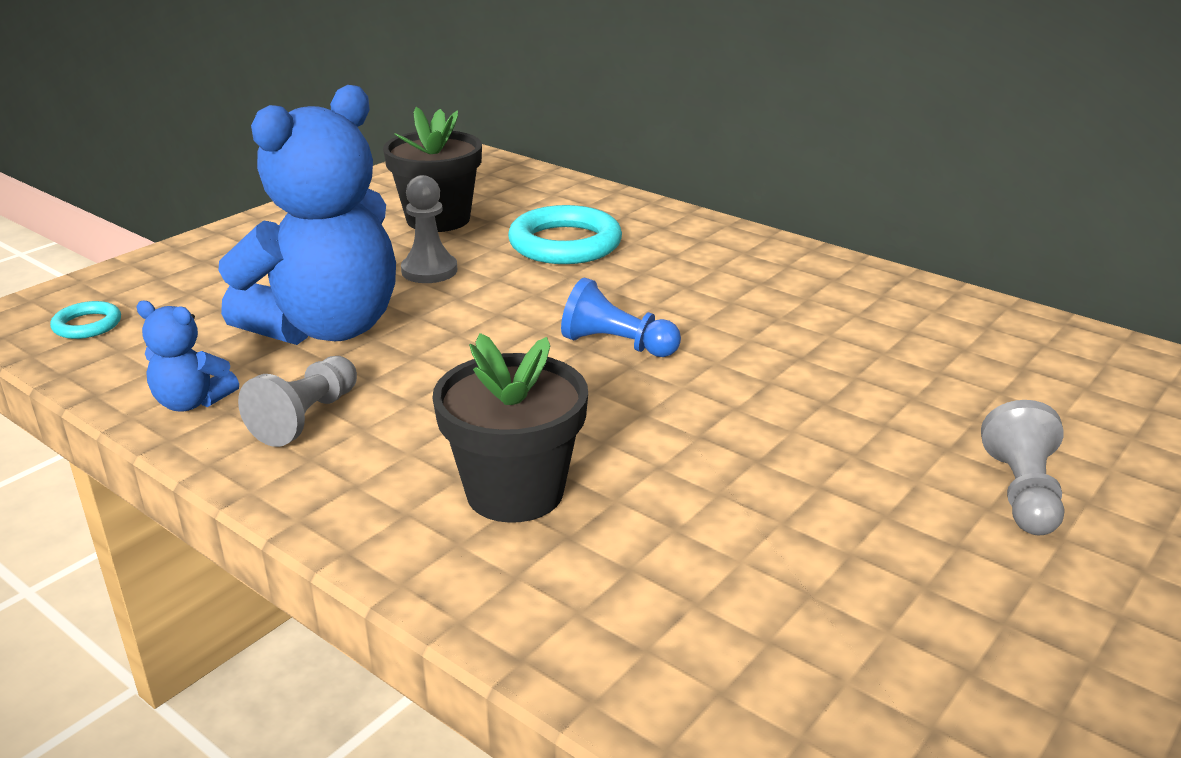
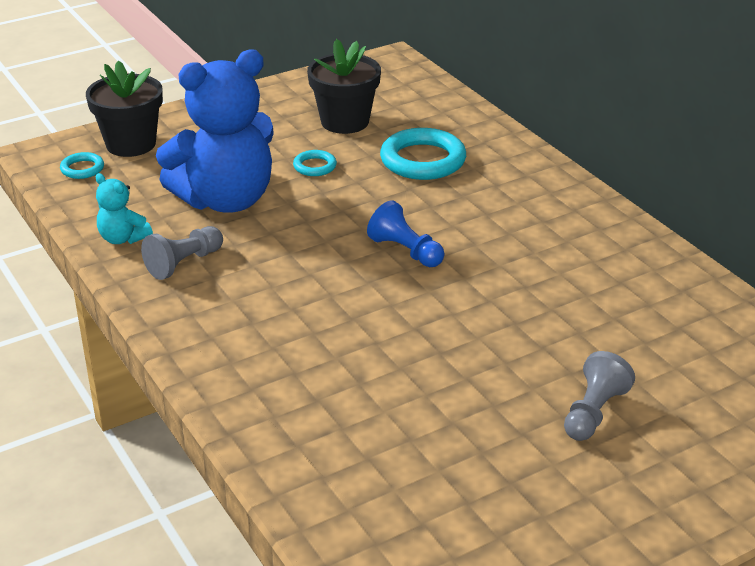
camera: 20 degrees right, 5 degrees up
blue teddy bear [136,301,239,411] -> turquoise teddy bear [95,173,153,244]
grey pawn [401,175,457,283] -> turquoise ring [293,150,337,176]
black flower pot [432,333,588,523] -> black flower pot moved to [86,61,163,157]

